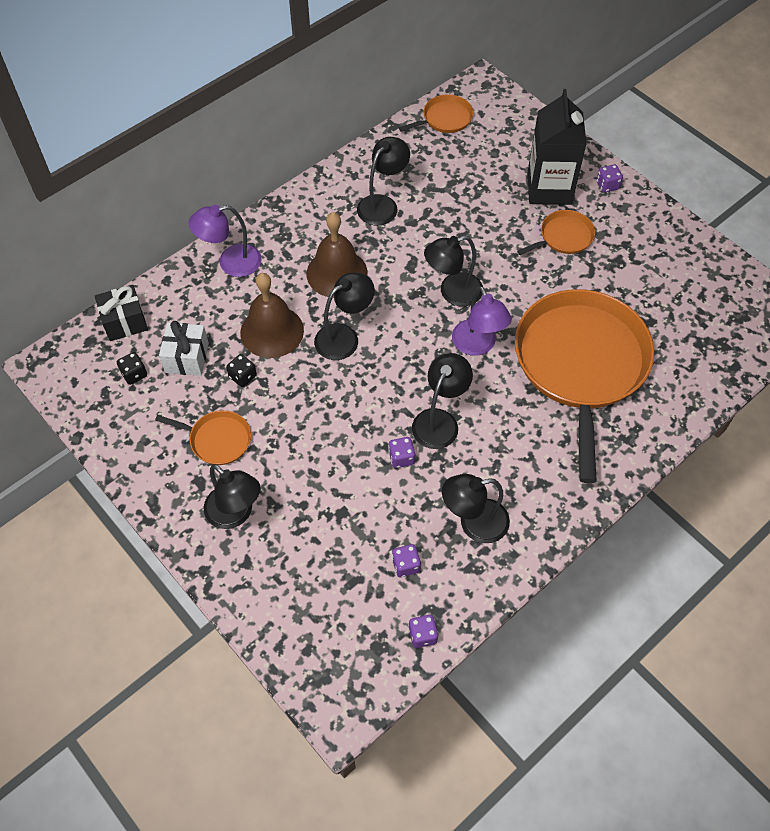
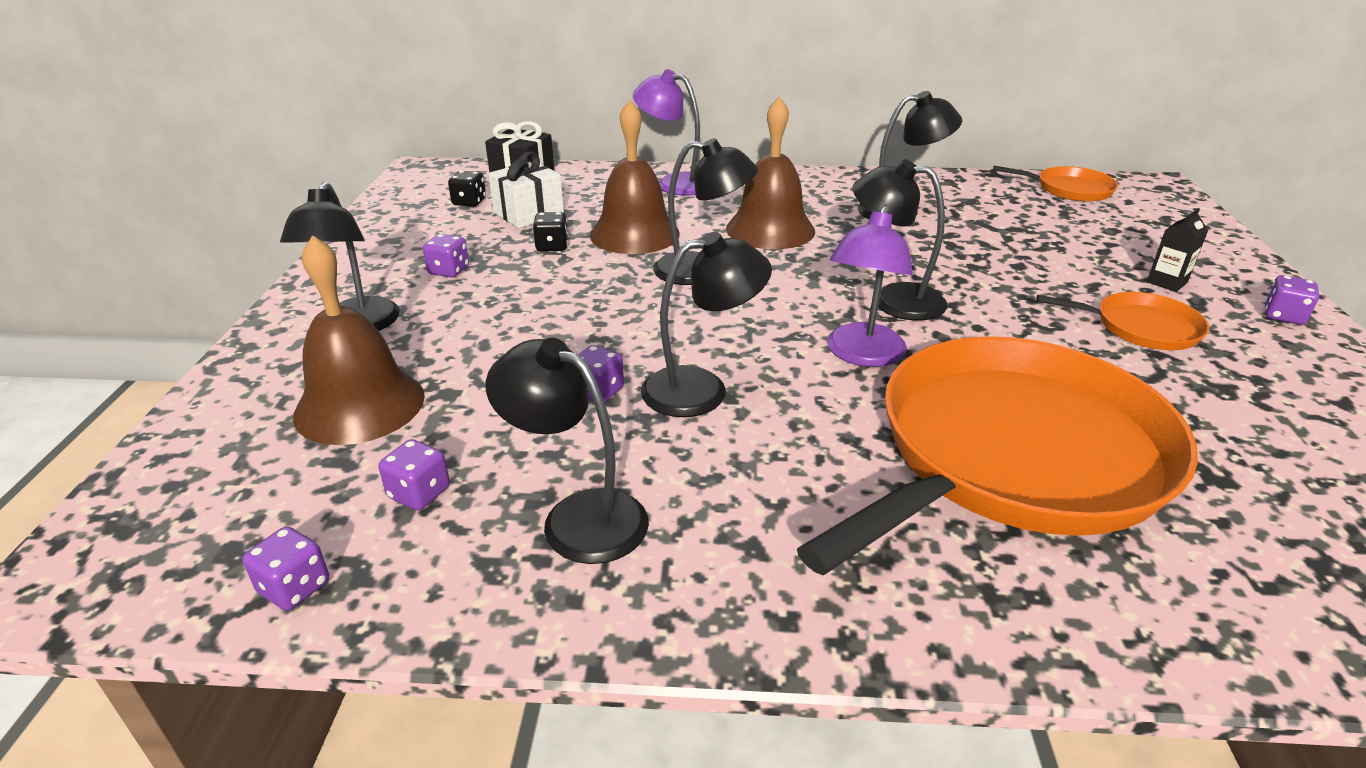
camera: 45 degrees right, 25 degrees down
orange pan [155,410,251,465] -> purple dice [423,234,469,278]
black carton [527,89,587,205] -> black carton [1147,208,1208,292], size x0.40
none -> brown bell [293,235,425,445]

